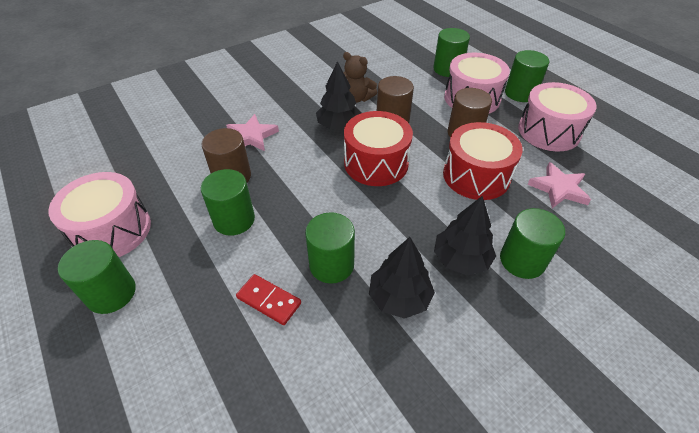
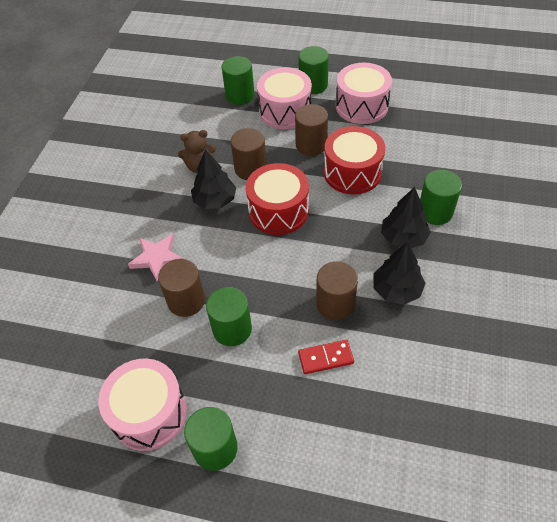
camera: 40 degrees left, 5 degrees up
green cylinder [305,212,355,284] -> brown cylinder [316,261,358,320]
pink star [527,162,591,208] -> none

